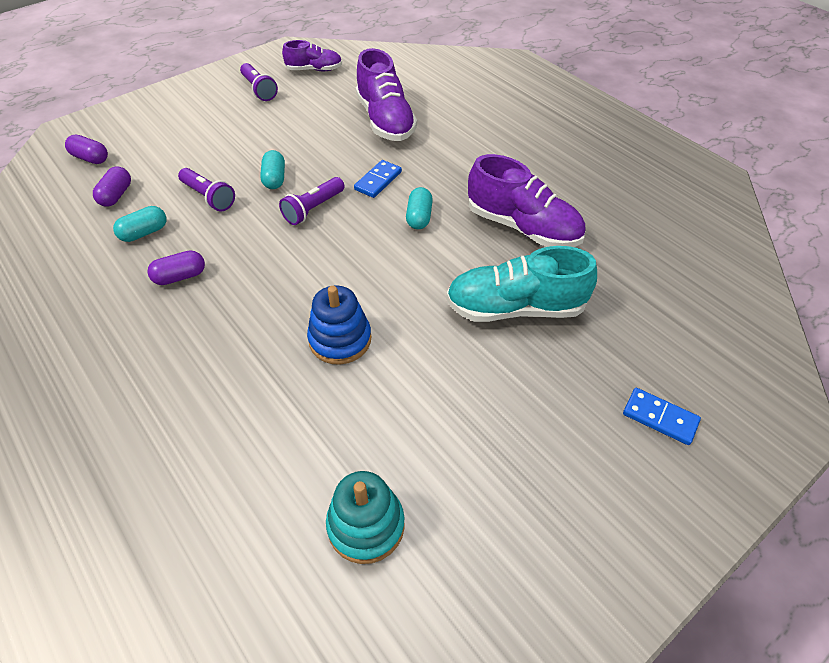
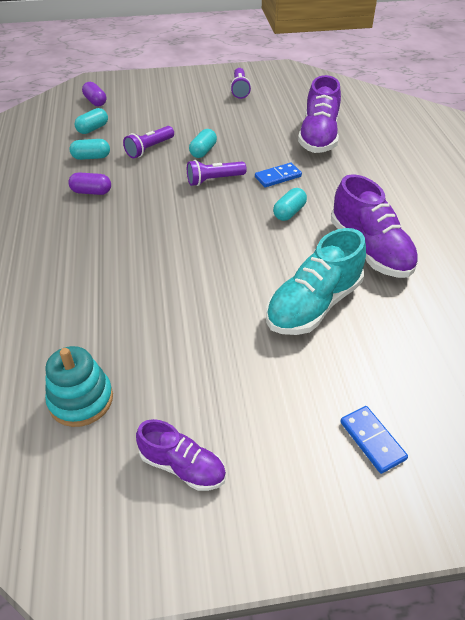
camera: 30 degrees right, 5 degrees down
purple capsule [93,166,131,207] -> turquoise capsule [74,108,108,134]
purple flashlight [178,168,235,211] -> purple flashlight turned 60 degrees clockwise [123,126,174,158]
purple shoe [282,40,342,71] -> purple shoe moved to [136,419,226,491]
blue stacking toy [307,286,372,365] -> none
turquoise shoe [446,246,597,322] -> turquoise shoe turned 75 degrees counterclockwise [266,228,366,335]

